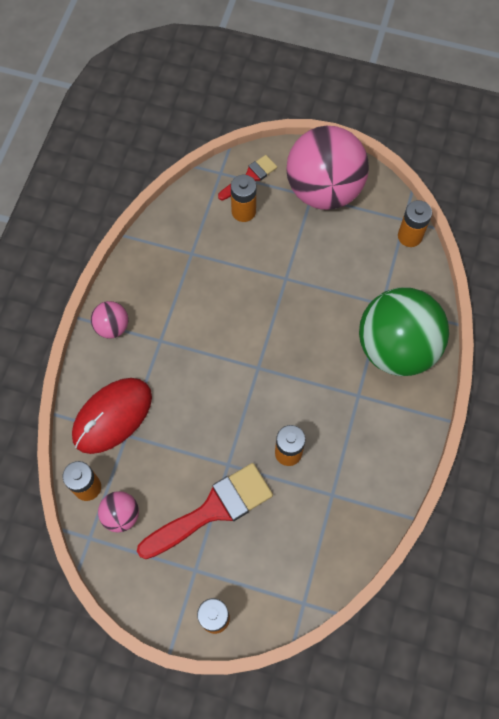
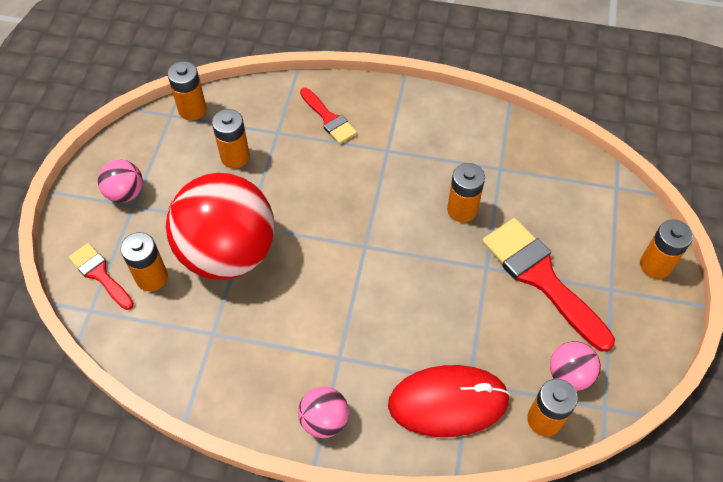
camera: 95 degrees left, 10 degrees down
red mouse [72,378,152,454] -> red mouse turned 45 degrees counterclockwise [388,365,510,437]
pink ball [286,126,369,210] -> pink ball [98,160,143,203], size x0.44
green ball [359,287,449,376] -> red brush [300,88,357,144]
none -> red ball [166,173,274,280]
none -> orange battery [212,109,250,168]

